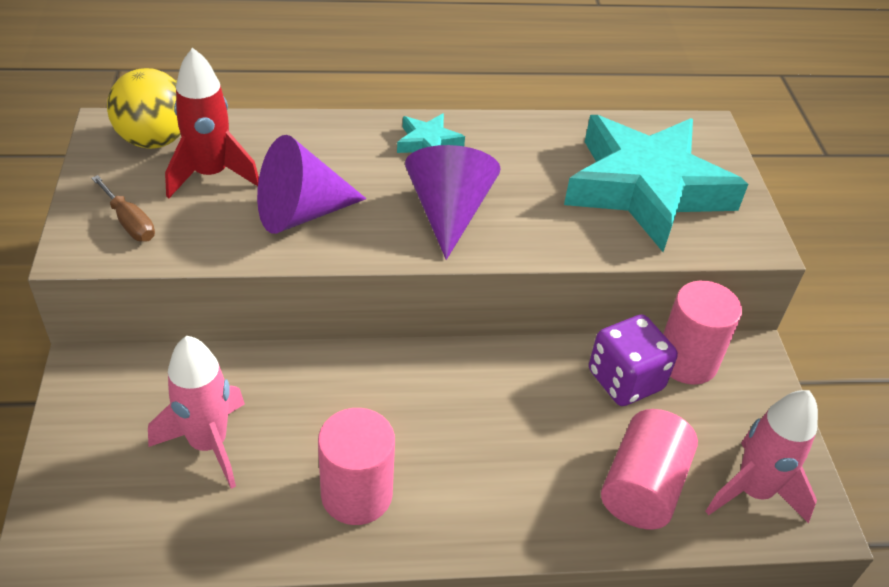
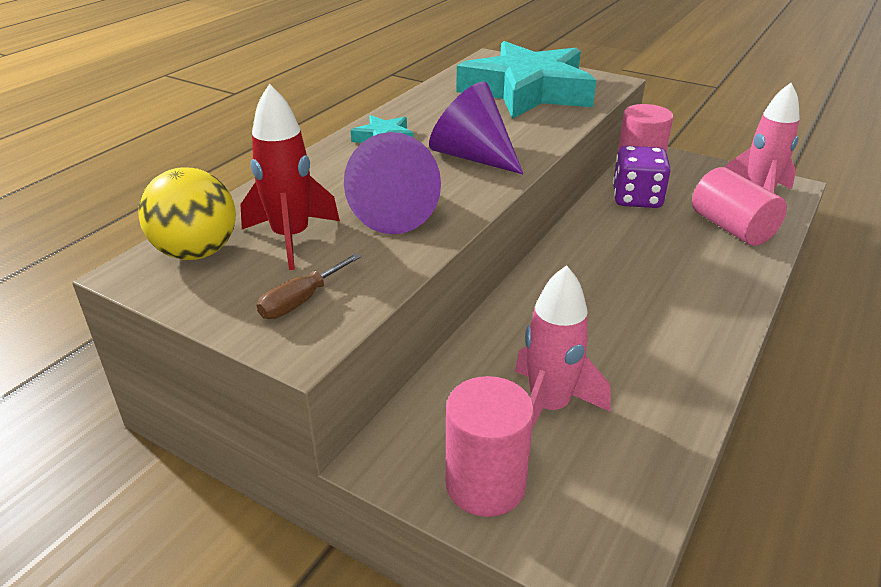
camera: 50 degrees left, 10 degrees down
brown screwdriver [91,175,155,241] -> brown screwdriver turned 135 degrees clockwise [257,253,361,319]
pink cylinder [318,408,395,525] -> pink cylinder moved to [445,376,534,517]

